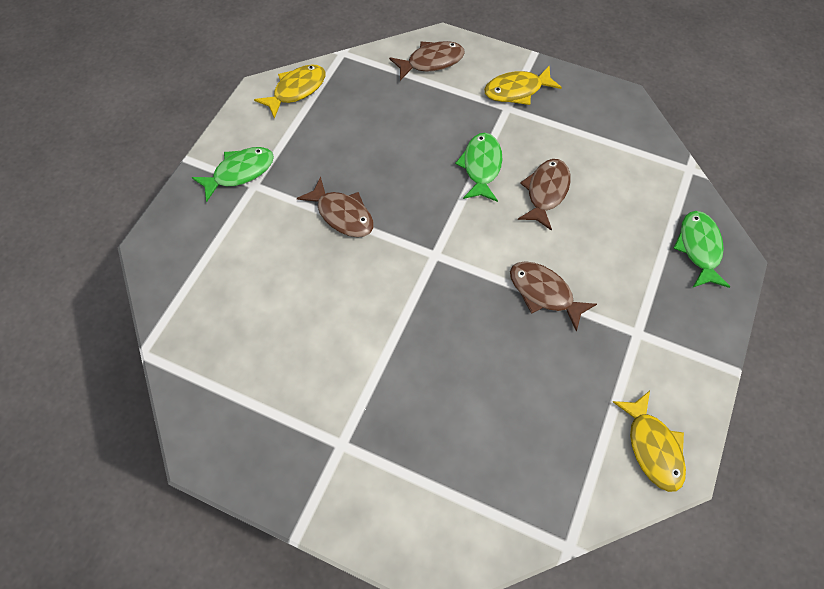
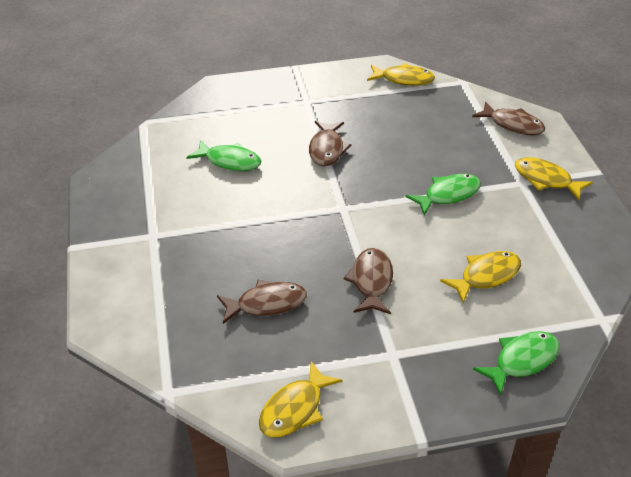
camera: 55 degrees right, 20 degrees down
green fish [192,147,274,202] -> green fish moved to [186,140,261,171]
brown fish [518,159,571,231] -> brown fish moved to [217,280,307,324]
none -> yellow fish [440,251,521,303]

